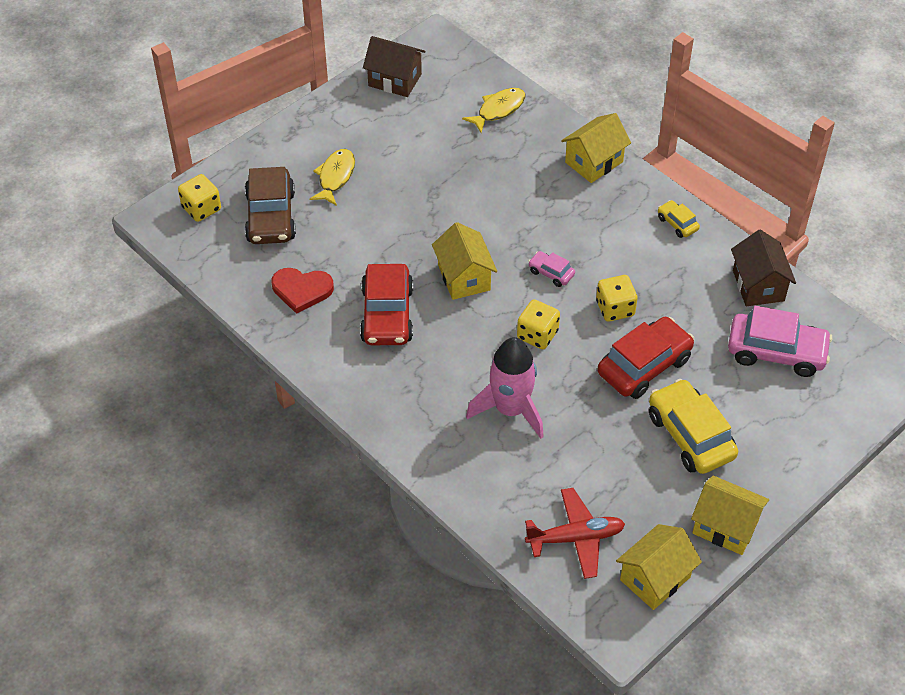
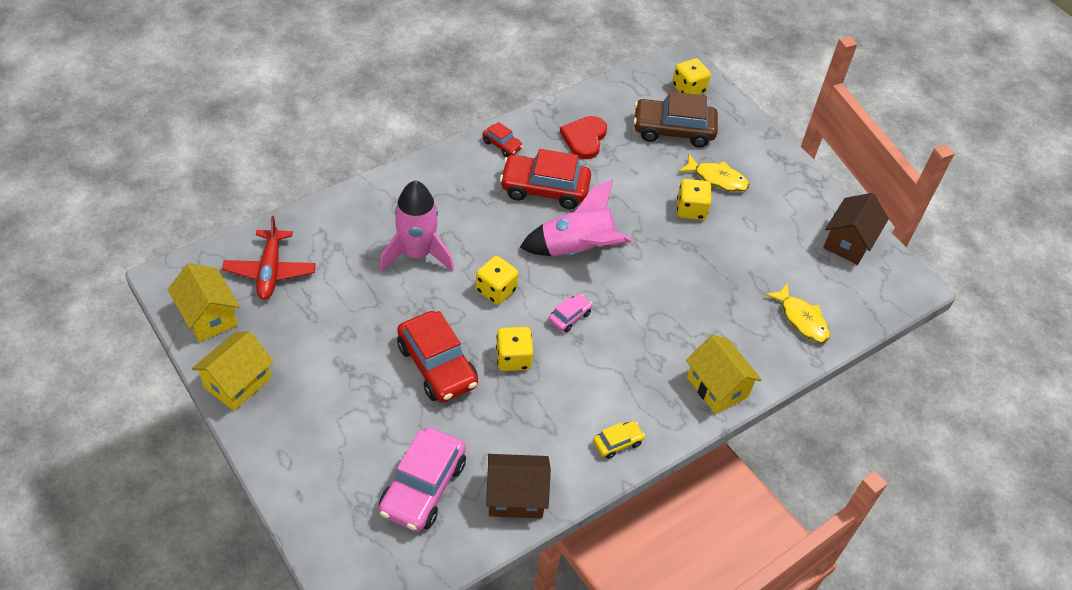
camera: 95 degrees right, 0 degrees up
yellow house [432,222,497,300] -> pink rocket [520,179,632,256]
yellow car [649,379,738,474] -> none
none -> red car [482,122,523,157]
none -> yellow dice [677,179,712,220]

